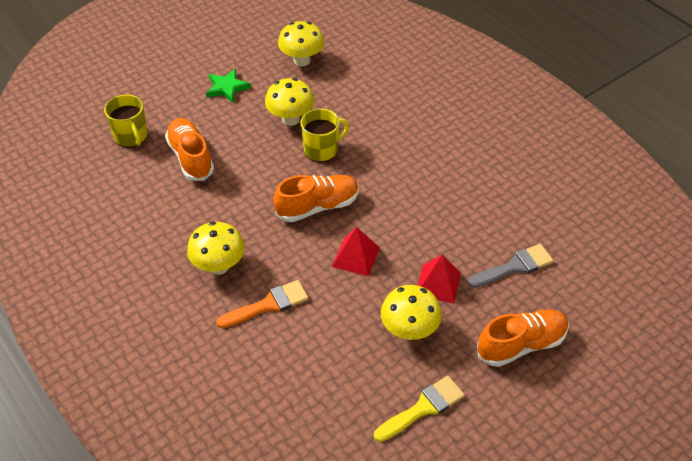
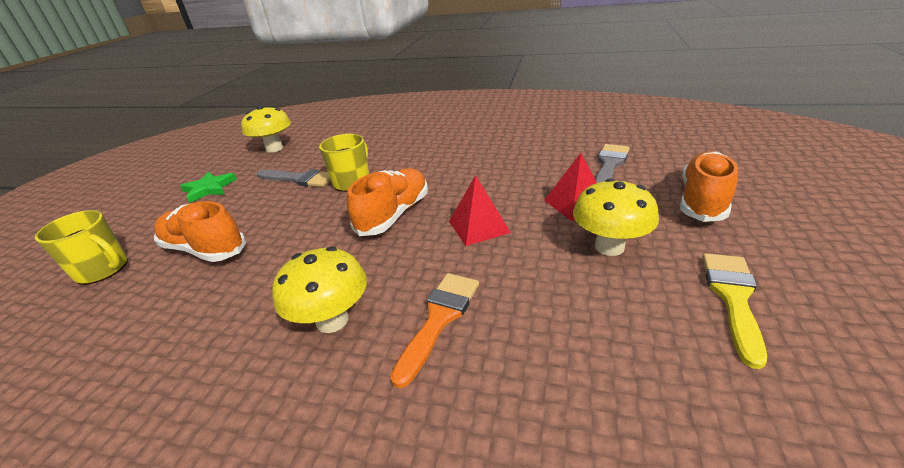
camera: 35 degrees left, 15 degrees down
yellow mushroom [265,78,314,126] -> grey brush [257,169,331,187]

